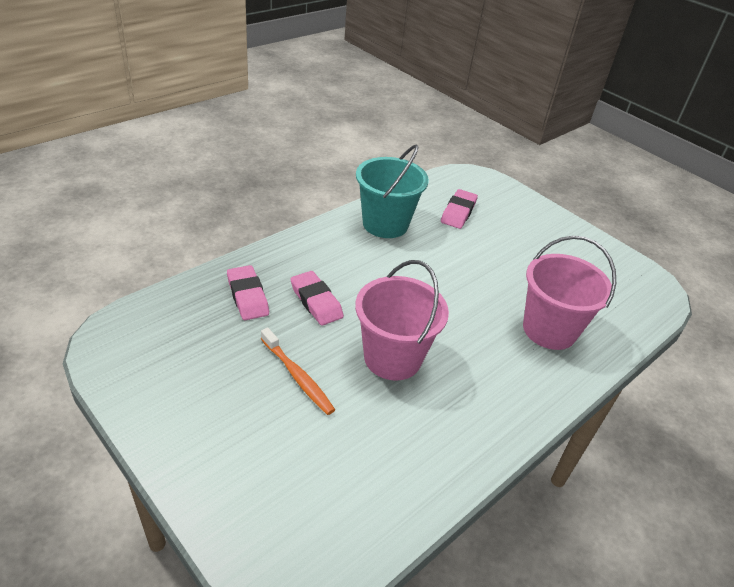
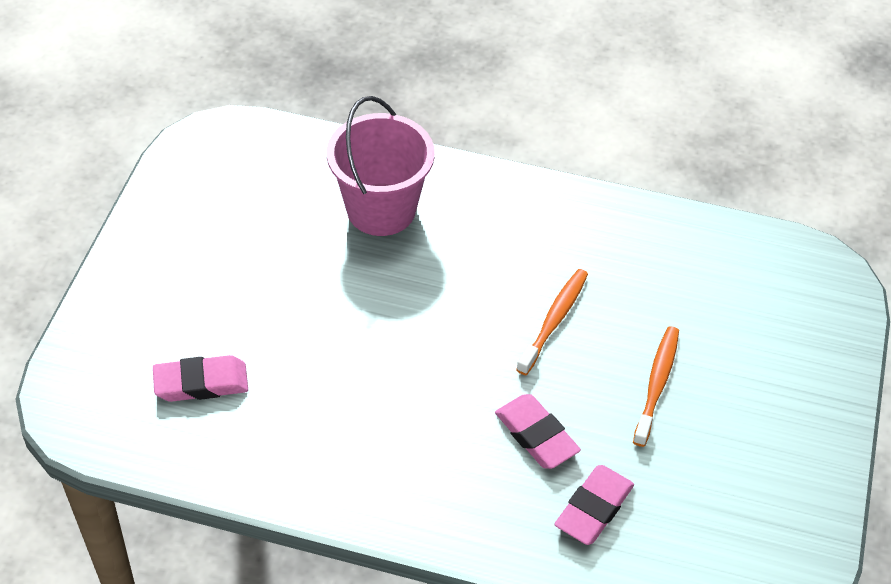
camera: 120 degrees left, 10 degrees up
pink eraser [290,271,344,326] -> pink eraser turned 60 degrees counterclockwise [495,394,581,469]
pink bucket [355,260,449,381] -> orange toothbrush [516,269,588,375]
turquoise bucket [356,145,429,238] -> none

